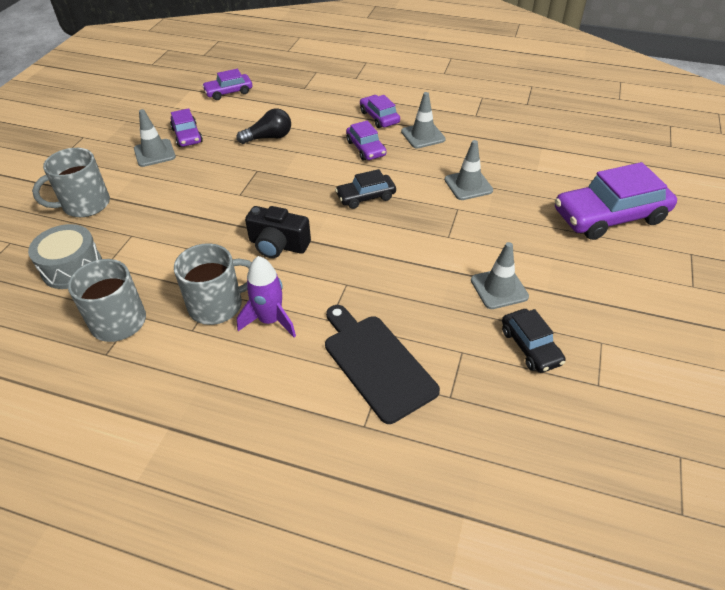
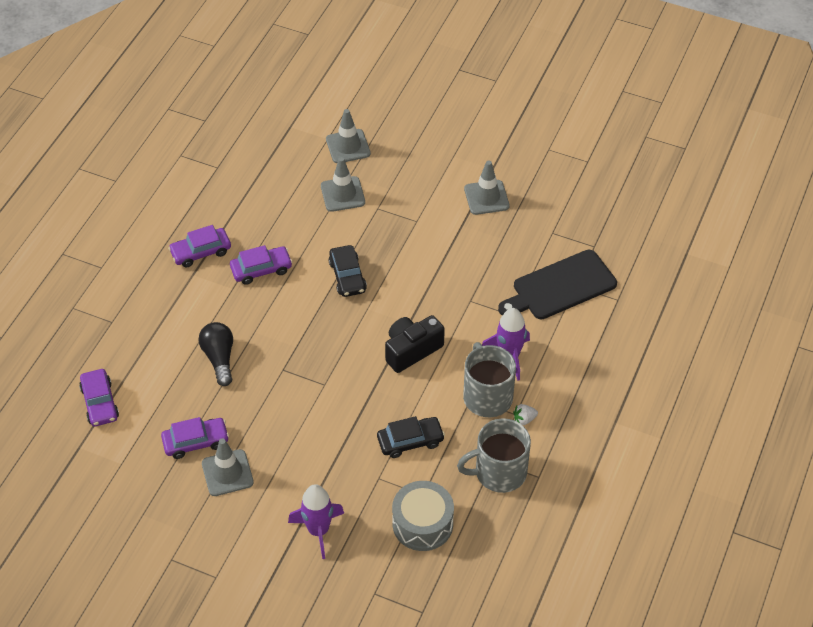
camera: 85 degrees left, 5 degrees up
grey mug [32,148,110,217] -> purple rocket [288,484,344,559]
black camera [245,206,311,258] -> black camera turned 150 degrees counterclockwise [385,315,445,373]
grey traffic cone [401,92,446,148] -> grey traffic cone moved to [326,109,371,163]
black car [502,309,566,373] -> black car moved to [377,416,445,458]
purple car [555,162,677,240] -> none
none -> white strawberry [513,404,538,425]

